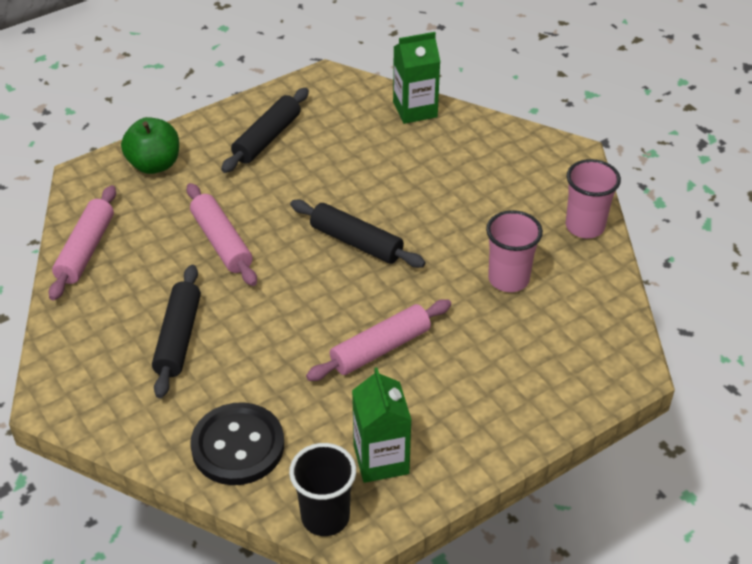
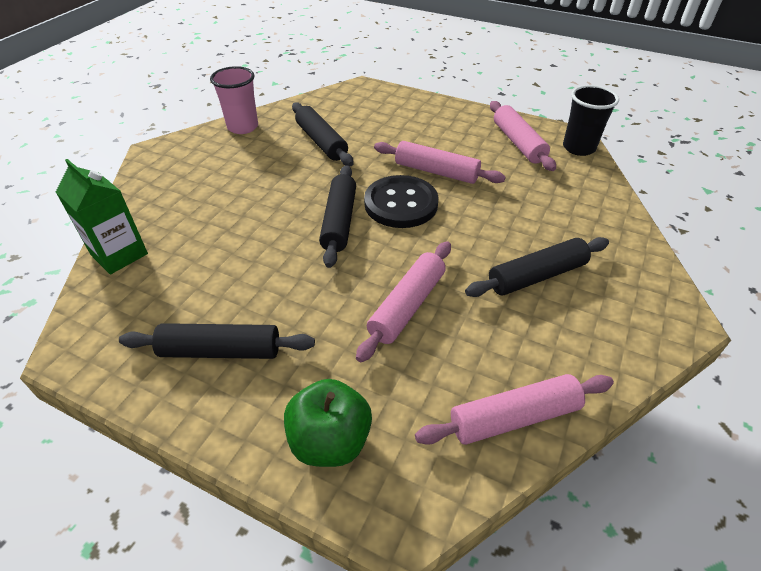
camera: 120 degrees left, 0 degrees up
black button [190,402,284,485] -> black button moved to [364,175,438,228]
green carton [352,368,411,483] -> pink rolling pin [490,101,556,171]
pink cup [486,210,543,292] -> black rolling pin [292,102,354,166]

